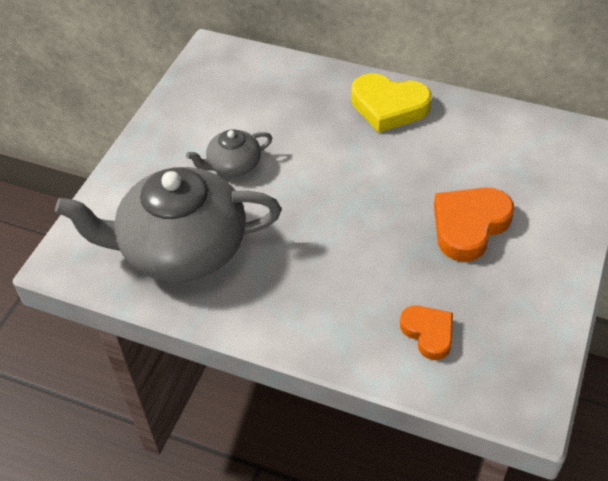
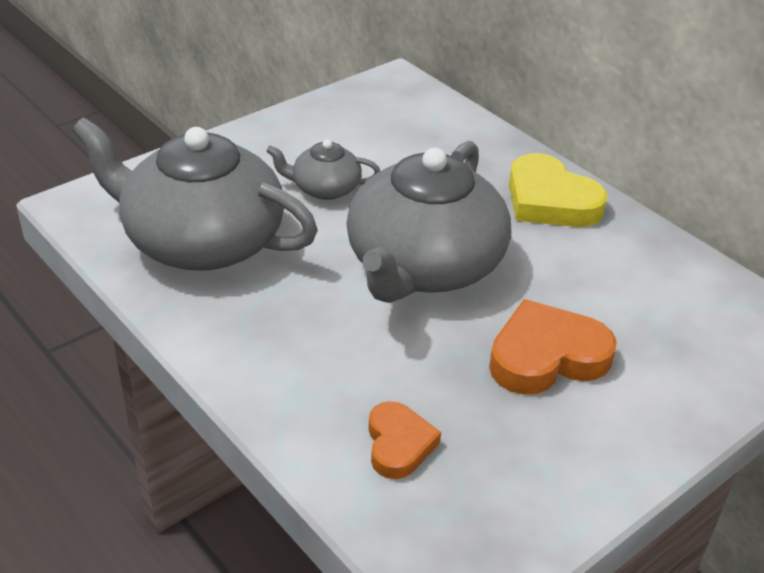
camera: 25 degrees right, 10 degrees down
none -> grey teapot [346,141,511,303]

